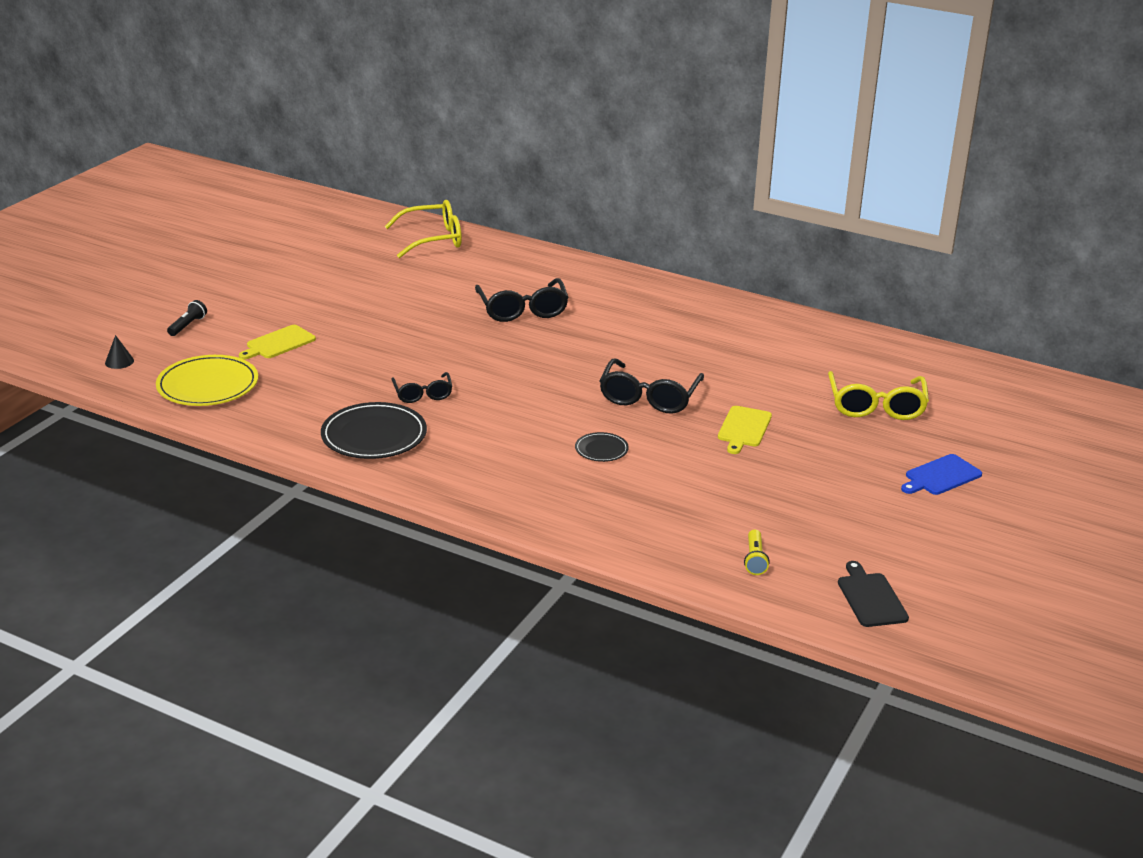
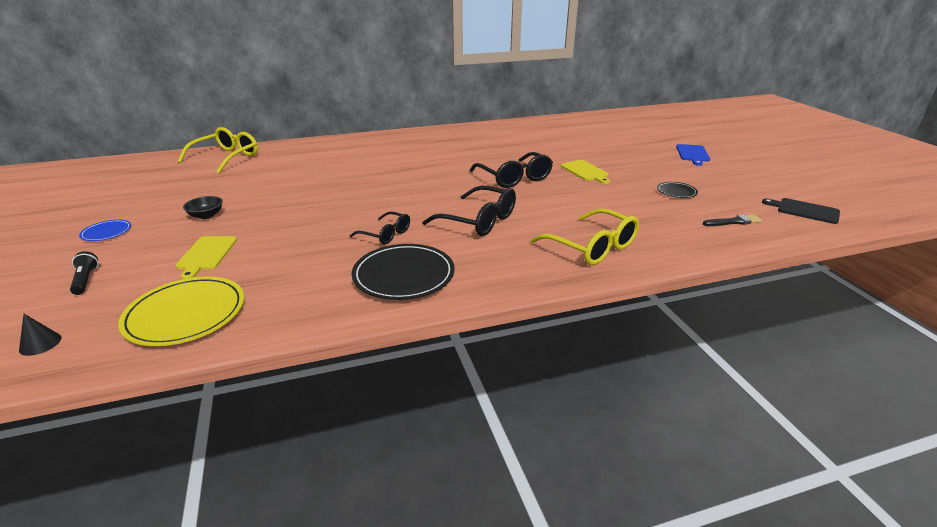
camera: 45 degrees left, 0 degrees up
black glasses [475,278,569,322] -> black glasses moved to [422,186,516,236]
black plate [575,432,629,462] -> black plate moved to [657,182,698,198]
yellow flashlight [744,530,770,575] -> black brush [703,214,762,226]
yellow glasses [828,371,929,420] -> yellow glasses moved to [531,209,639,265]
none -> blue plate [79,220,131,241]
none -> black bowl [183,196,223,219]

